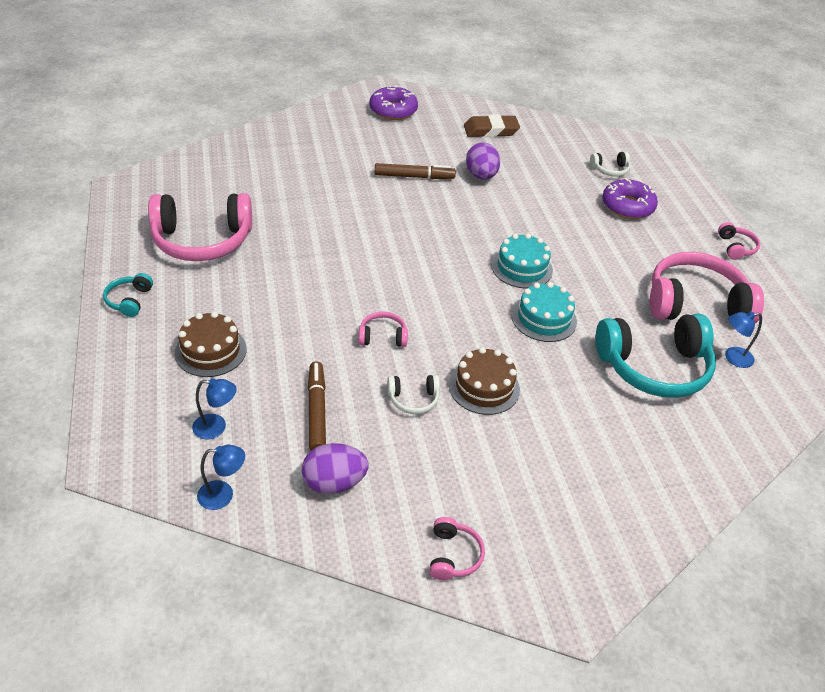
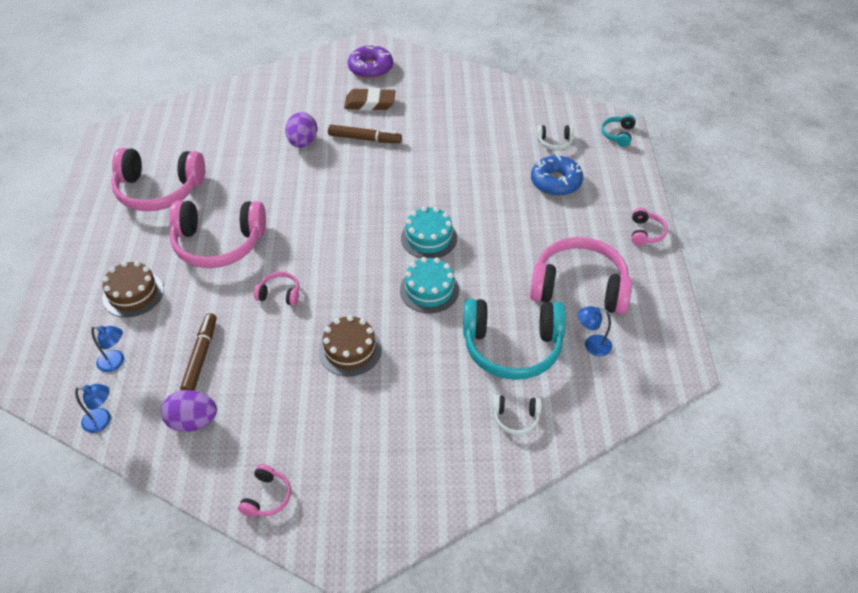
camera: 15 degrees right, 5 degrees up
turquoise headphones [103,273,153,317] -> turquoise headphones moved to [601,114,636,147]
white headphones [387,375,440,414] -> white headphones moved to [493,395,541,435]
brown eraser [464,115,520,137] -> brown eraser moved to [344,88,395,111]
purple egg [466,143,500,180] -> purple egg moved to [285,112,317,148]
purple donut [602,178,658,219] -> blue donut [531,154,583,196]
none -> pink headphones [169,200,266,268]

